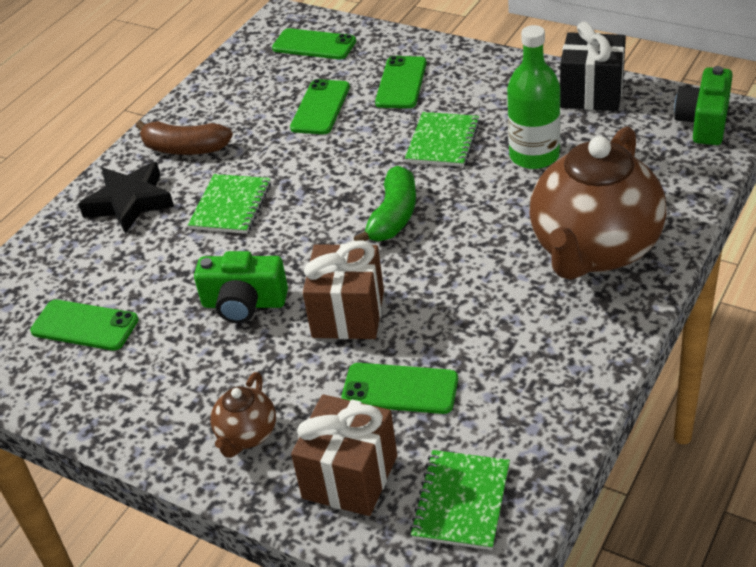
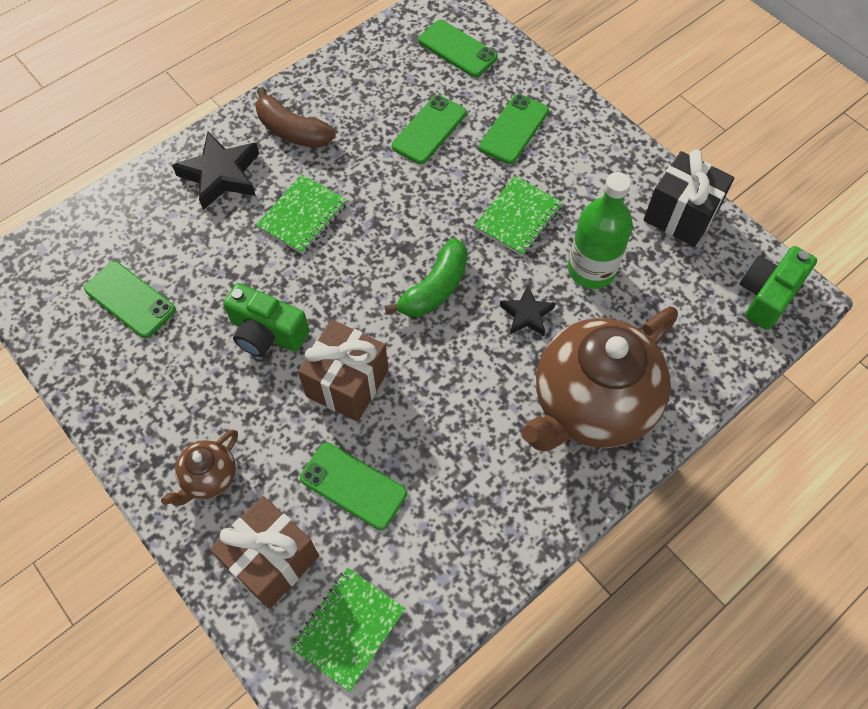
camera: 15 degrees right, 20 degrees up
none -> black star [500,286,556,336]

